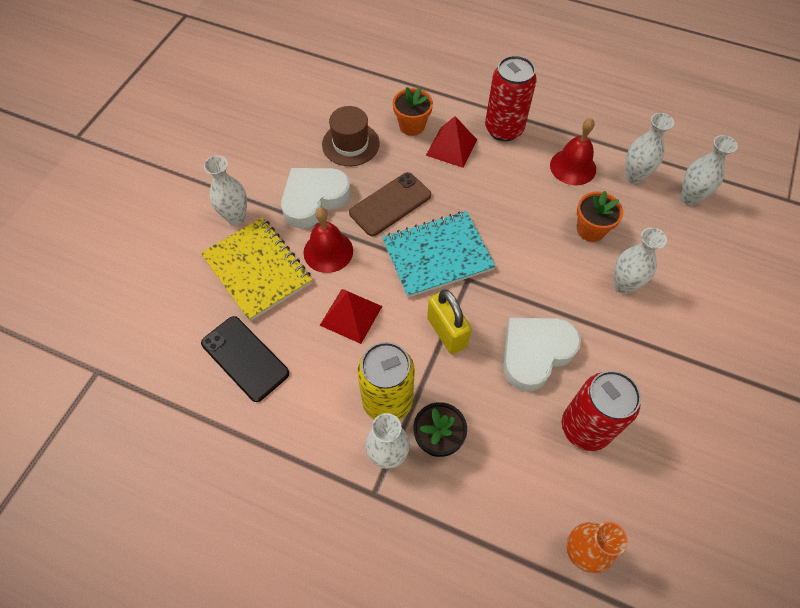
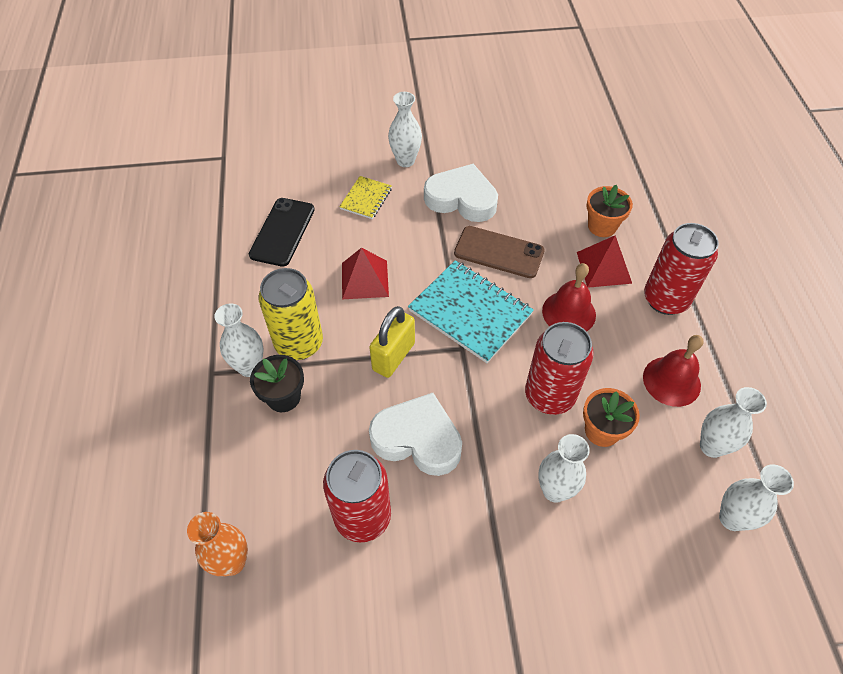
camera: 60 degrees right, 5 degrees down
yellow notebook [201,217,312,321] -> yellow notebook [339,176,392,219], size x0.53
red bell [304,207,353,273] -> red bell moved to [542,263,596,332]
brown hat [322,106,380,166] -> none
none -> red can [525,322,594,415]

